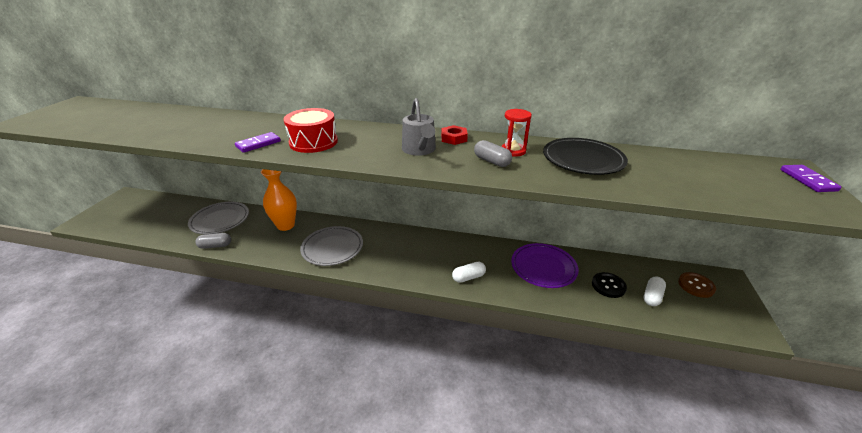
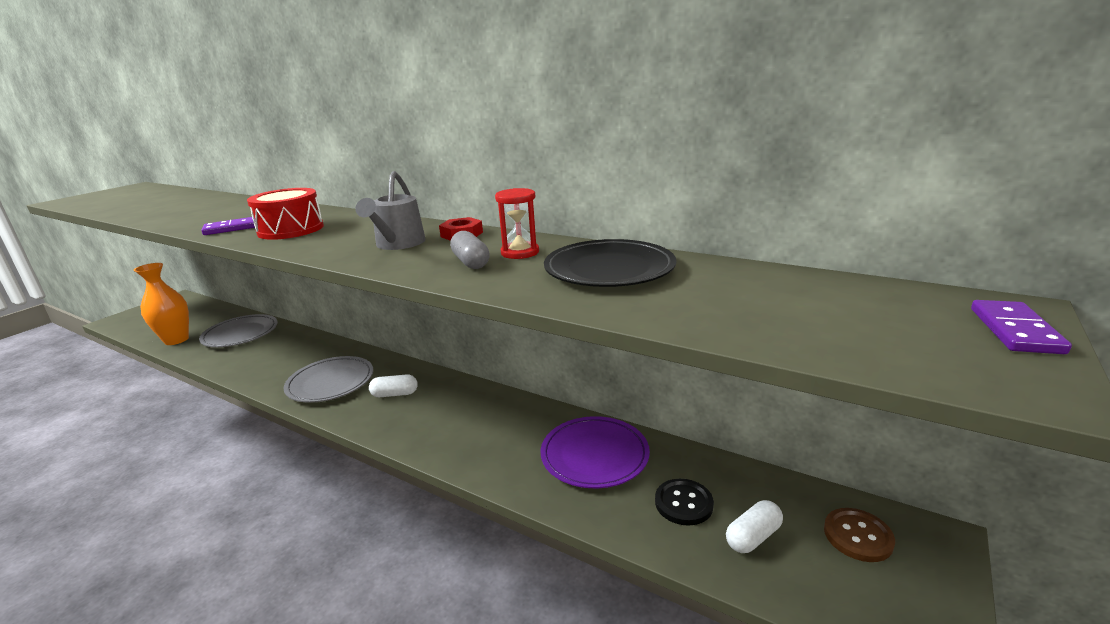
camera: 20 degrees right, 10 degrees down
grey capsule [195,233,231,249] -> none
orange vase [261,169,297,231] -> orange vase moved to [134,263,189,345]
white capsule [452,261,486,283] -> white capsule moved to [369,374,418,397]

